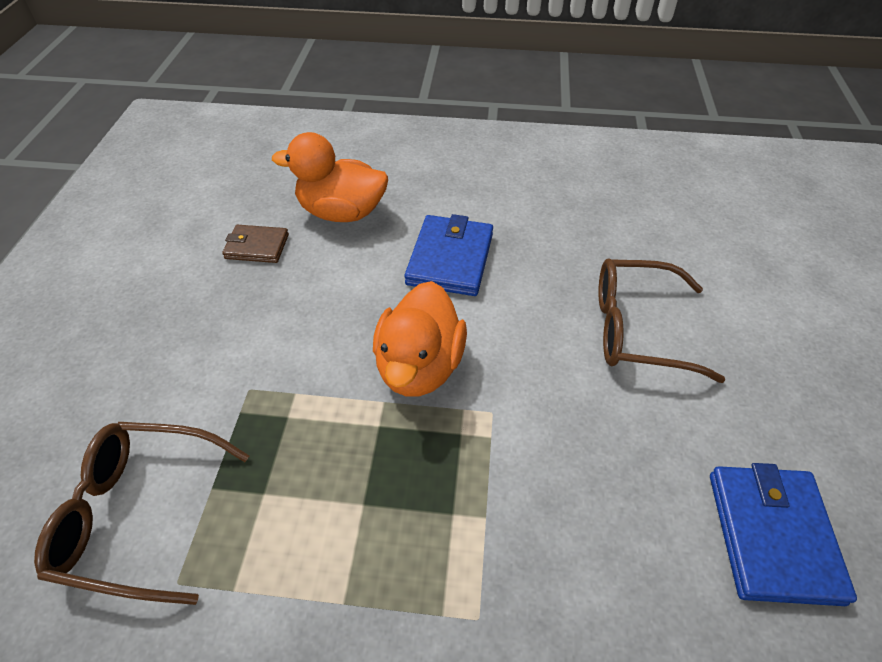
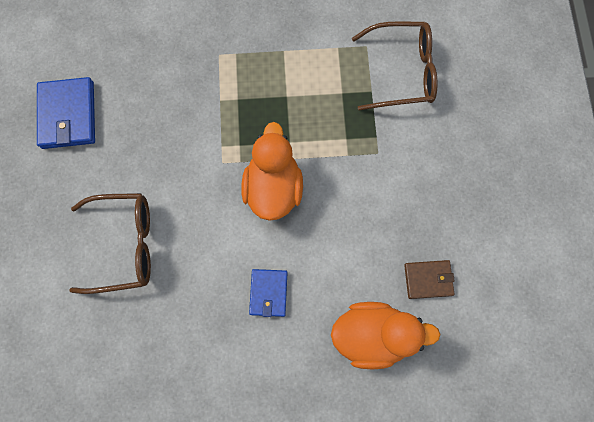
camera: 170 degrees right, 25 degrees up
blue wallet [405,214,493,296] -> blue wallet [249,269,287,317], size x0.61

